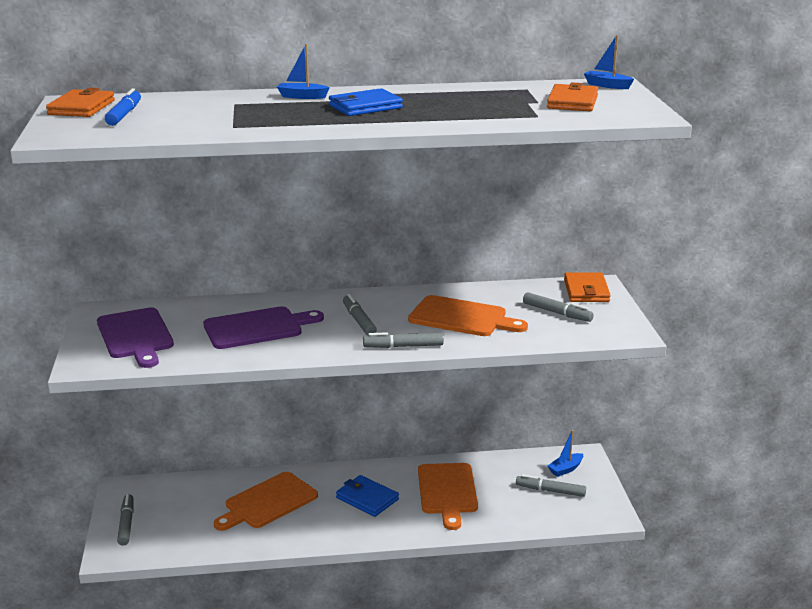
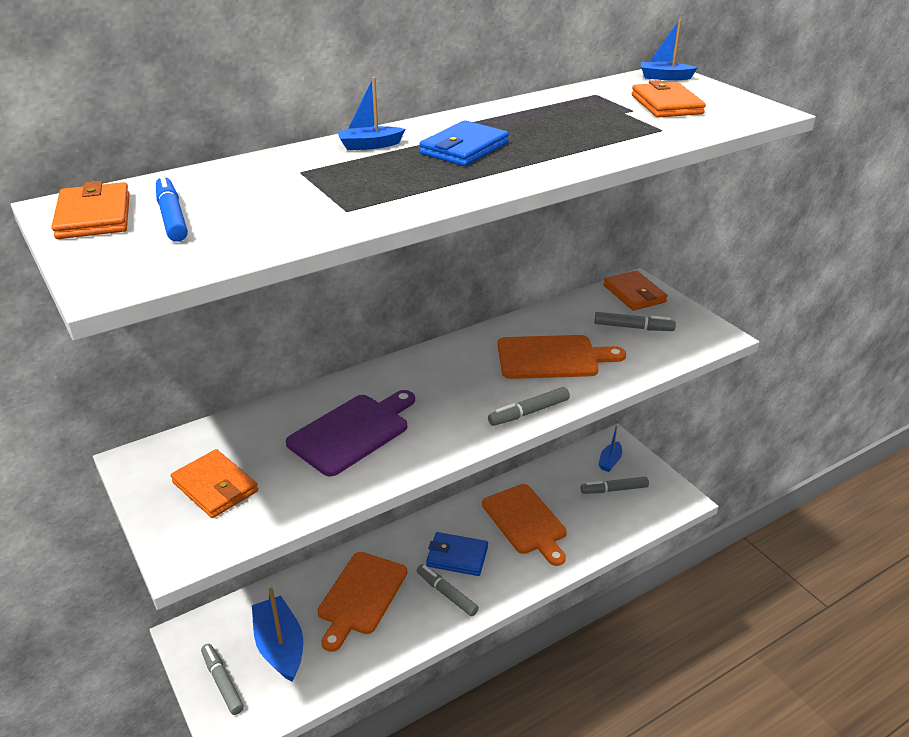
camera: 25 degrees left, 10 degrees up
purple cutting board [97,307,174,368] -> orange wallet [171,449,258,518]
grey marker [343,294,377,336] -> grey marker moved to [417,564,479,616]
none -> blue boat [252,588,303,682]

